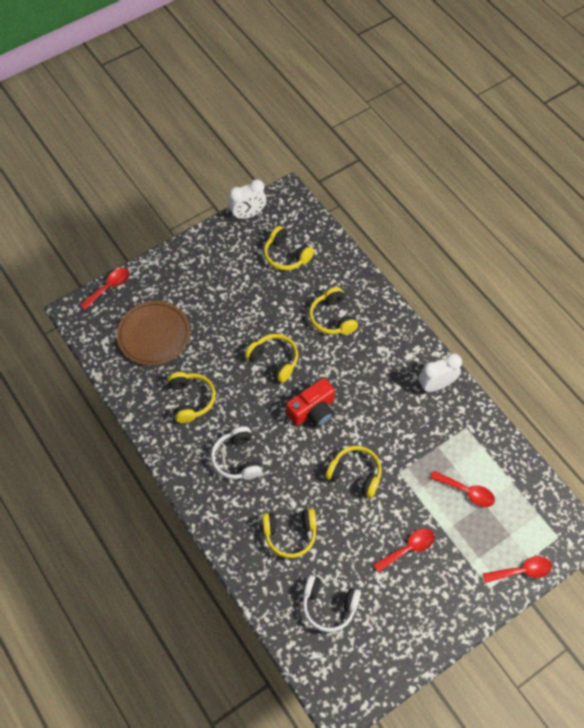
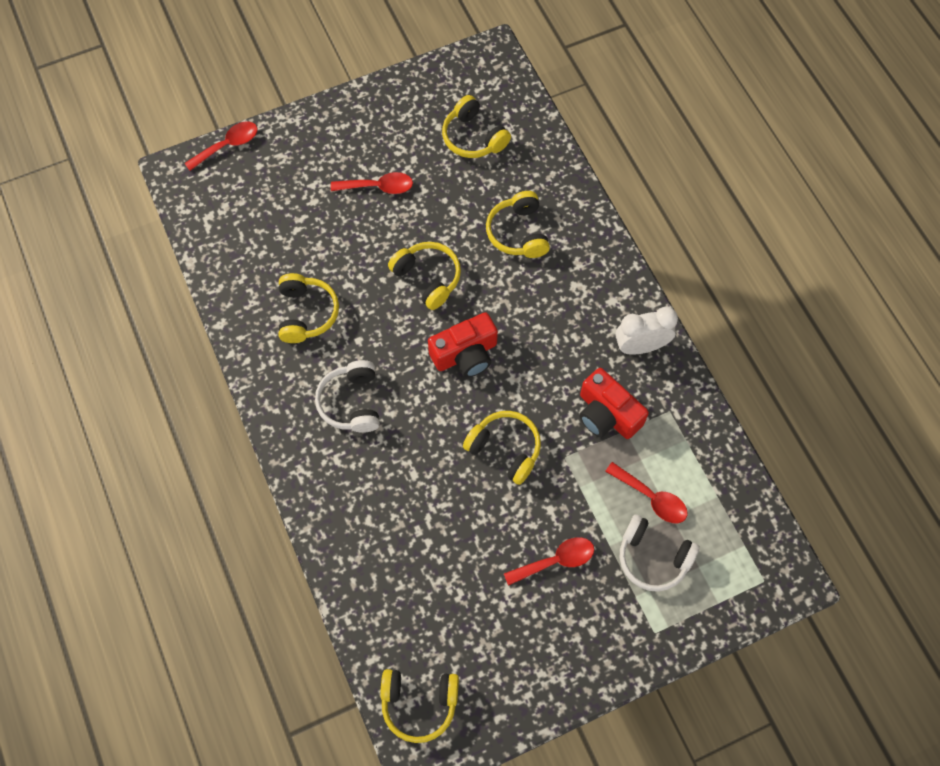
camera: 10 degrees right, 5 degrees up
brown plate [117,301,190,366] -> none
white clock [228,179,266,220] -> none
yellow headphones [262,508,317,558] -> yellow headphones moved to [380,669,459,743]
white headphones [303,575,361,632] -> white headphones moved to [620,514,700,592]
red spoon [483,556,552,583] -> red spoon moved to [331,172,413,194]
none -> red camera [579,368,649,439]

